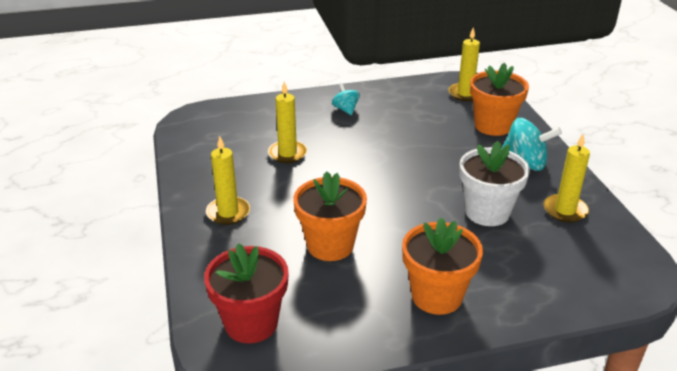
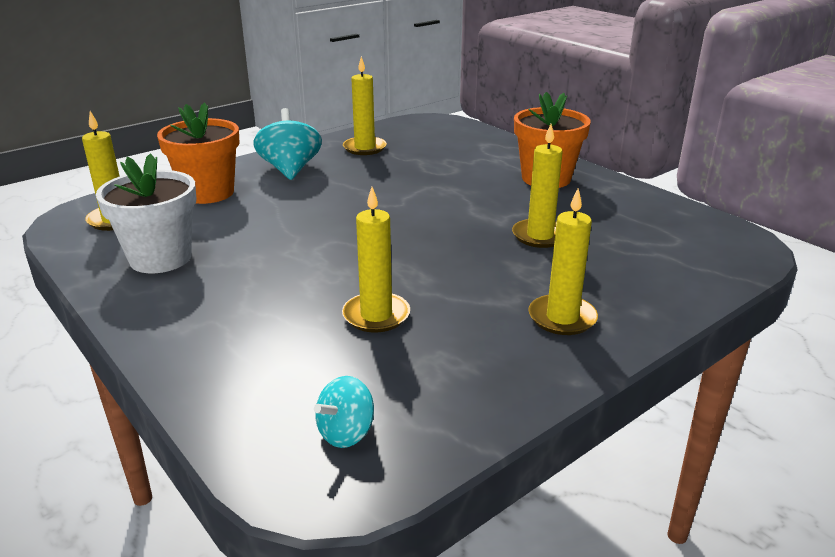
camera: 115 degrees left, 5 degrees down
red flower pot [204,243,289,343] -> none
orange flower pot [293,171,367,261] -> yellow candle [512,124,563,248]
turquoise spinning top [332,83,360,115] -> turquoise spinning top moved to [314,376,374,448]
white flower pot [459,141,530,226] -> white flower pot moved to [96,153,196,273]

